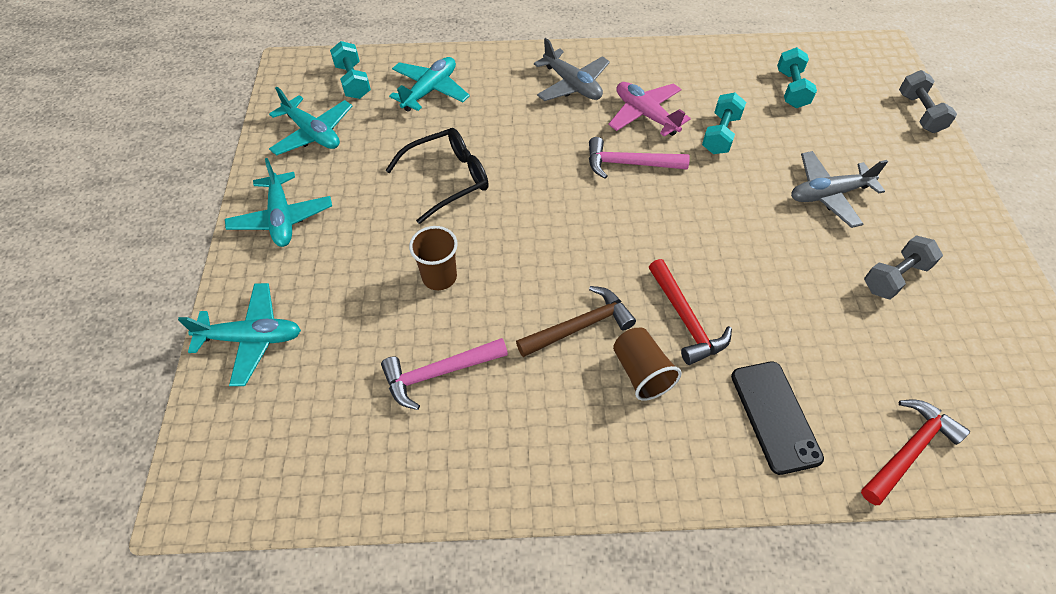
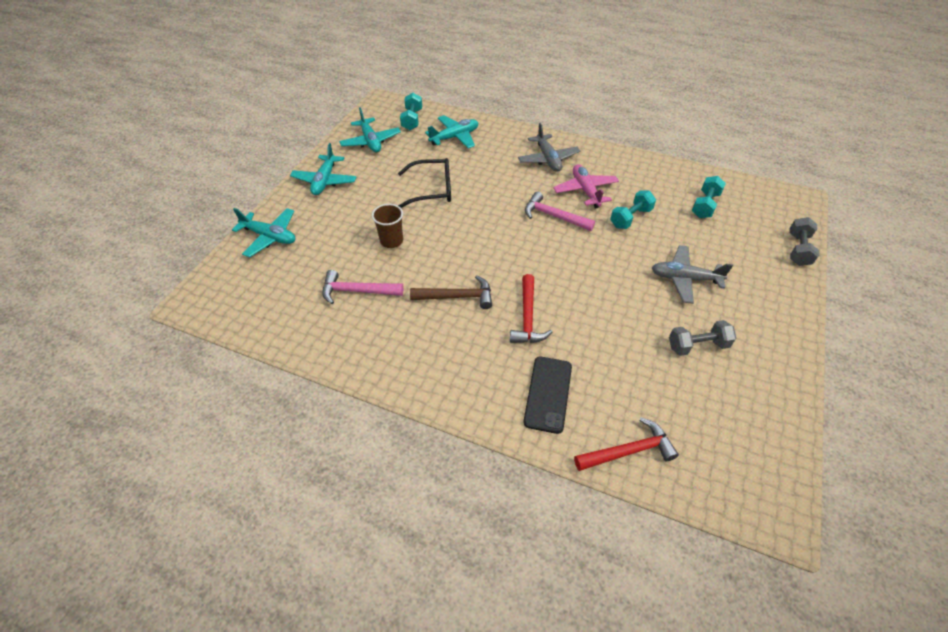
camera: 25 degrees right, 5 degrees down
brown cup [613,328,682,401] -> none

